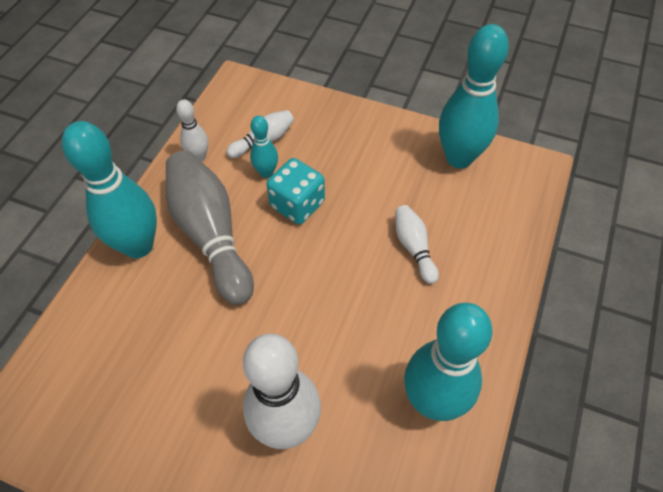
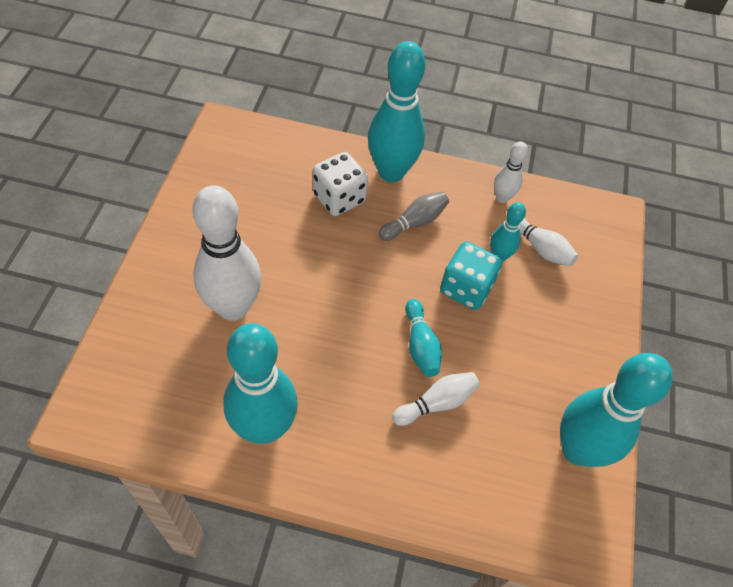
camera: 75 degrees right, 0 degrees up
grey bowling pin [166,151,254,305] -> grey bowling pin [378,192,449,241], size x0.49
none -> white dice [313,152,368,216]
none -> turquoise bowling pin [405,299,442,377]

